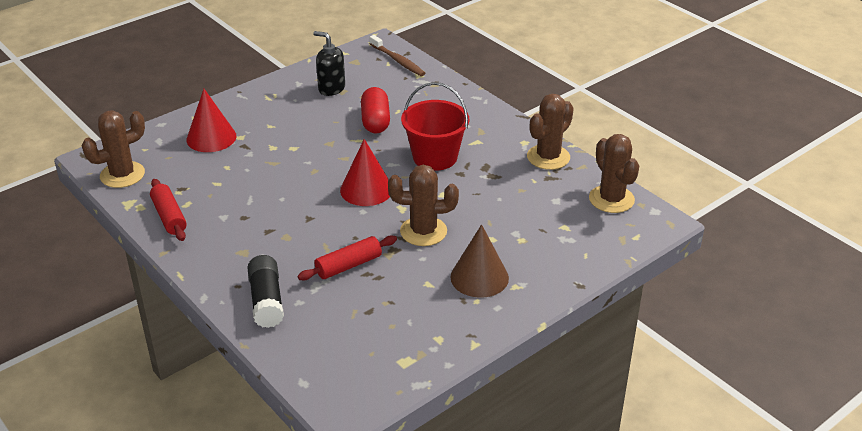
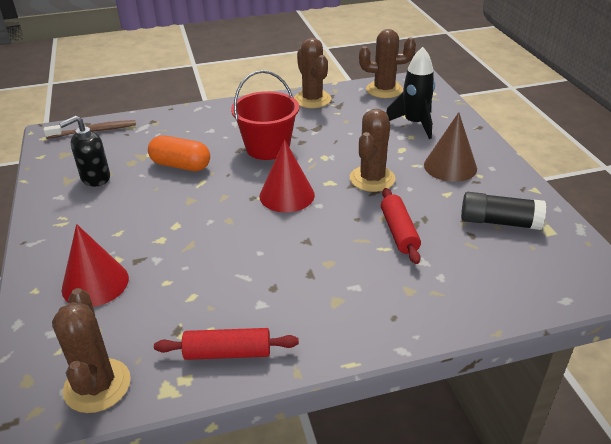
camera: 65 degrees left, 0 degrees up
black glue stick [247,255,284,328] -> black glue stick moved to [461,192,546,230]
red capsule [361,87,390,134] -> orange capsule [148,136,210,171]
none -> black rocket [386,47,435,139]

